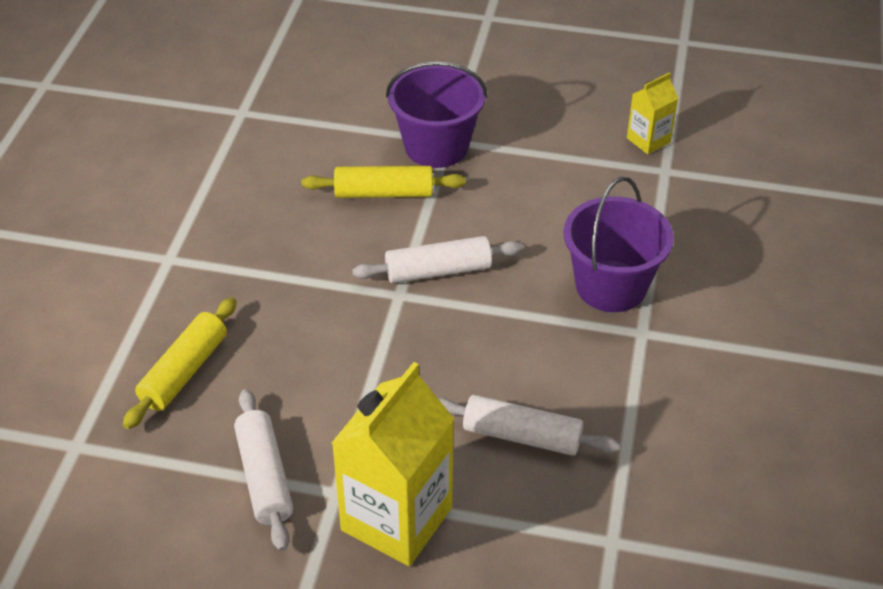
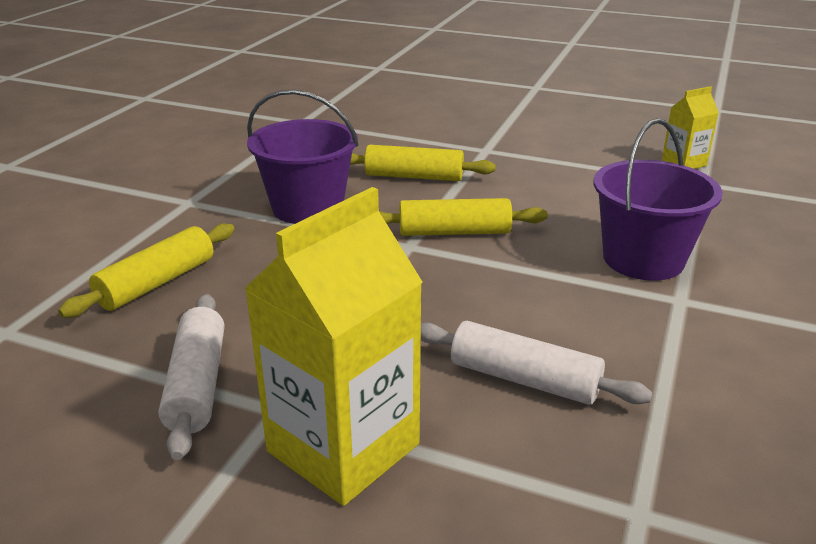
camera: 10 degrees right, 15 degrees down
white rolling pin [352,236,523,284] -> yellow rolling pin [379,198,548,236]
purple bucket [386,62,487,168] -> purple bucket moved to [247,90,359,224]

